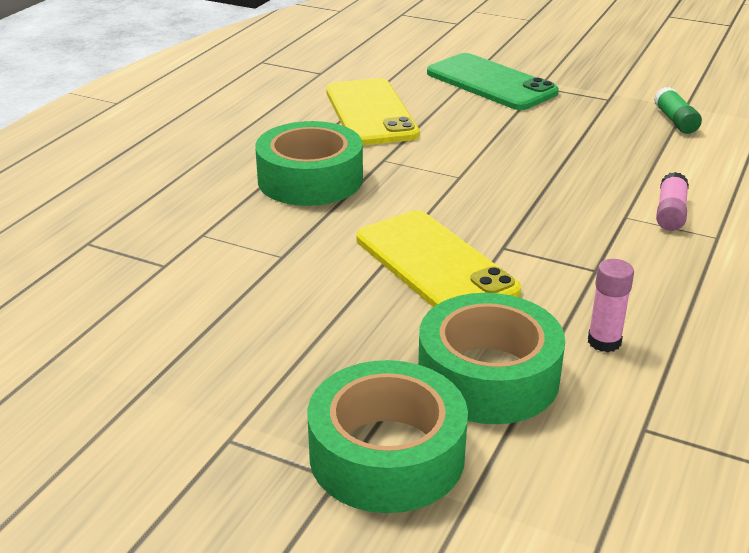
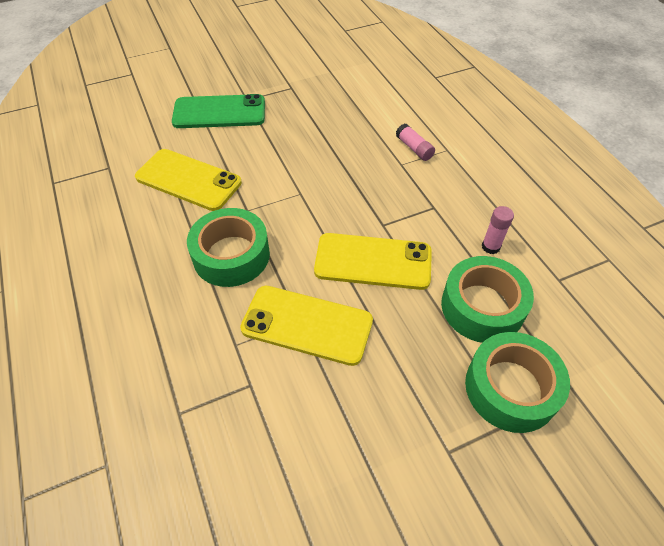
camera: 50 degrees left, 20 degrees up
green glue stick [654,87,702,134] -> none
none -> yellow phone [240,286,373,366]

